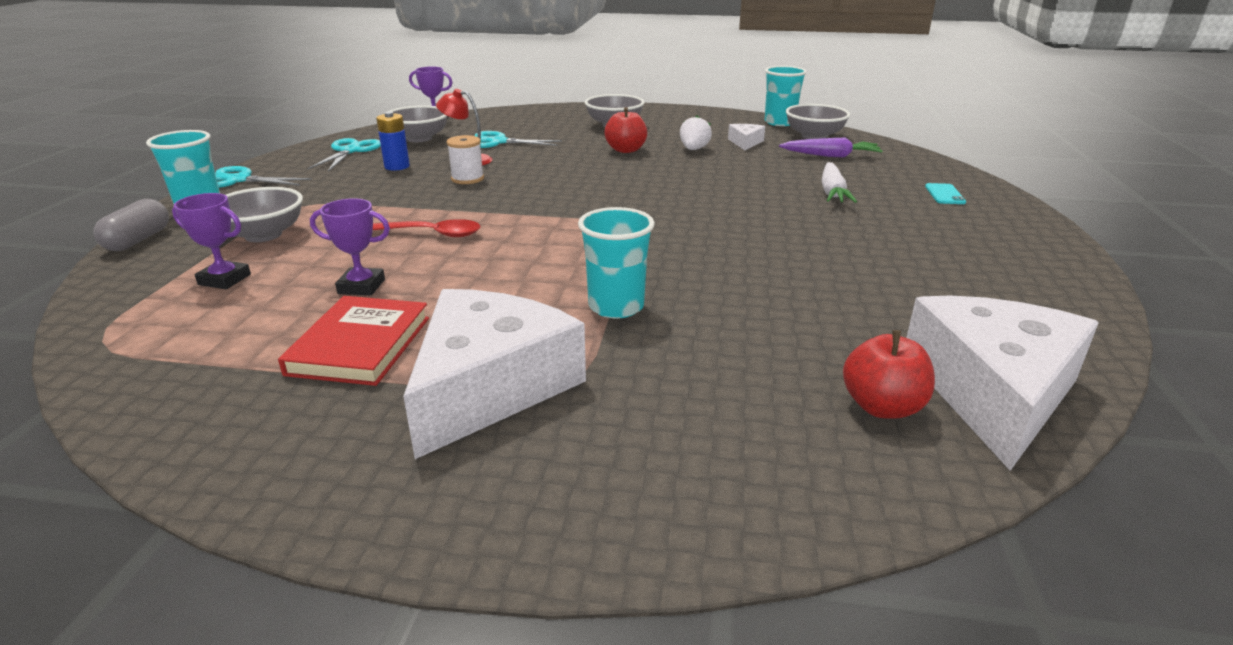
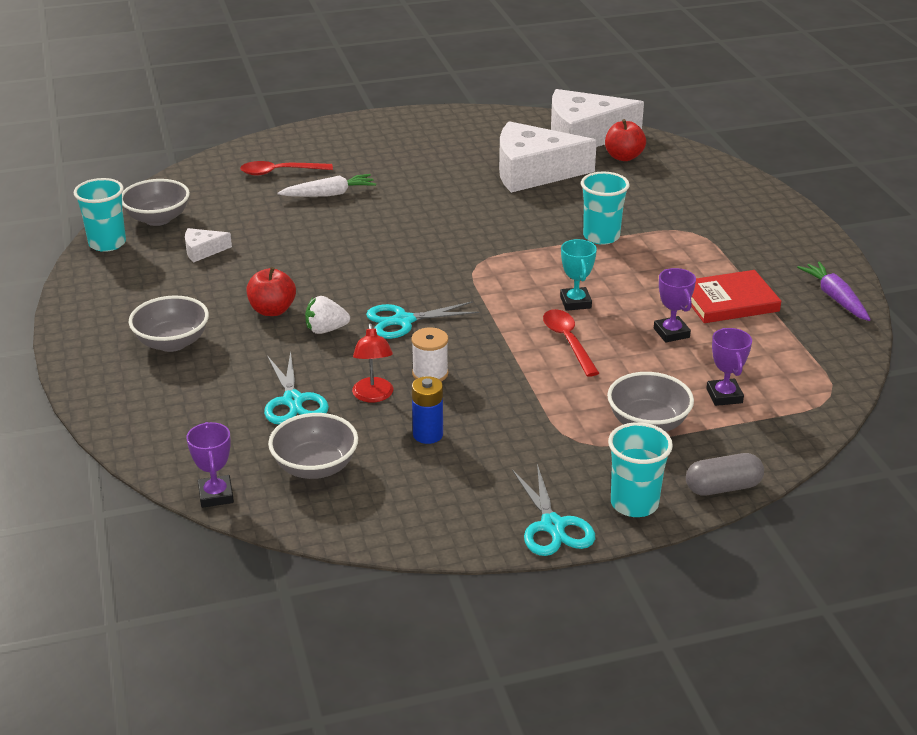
camera: 115 degrees left, 5 degrees up
turquoise scissors [308,138,381,172] -> turquoise scissors moved to [366,301,480,339]
white cheese [403,289,586,459] -> white cheese moved to [499,121,597,193]
white strawberry [680,115,712,150] -> white strawberry moved to [305,296,350,334]
purple carrot [779,138,883,158] -> purple carrot moved to [797,262,871,321]
turquoise phone [925,183,966,204] -> none
none -> red spoon [240,161,333,175]
none -> turquoise trophy [560,239,597,311]

